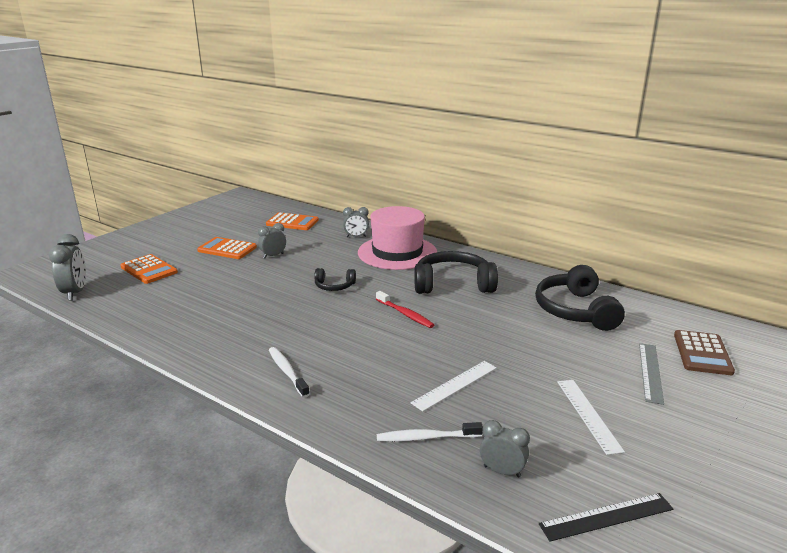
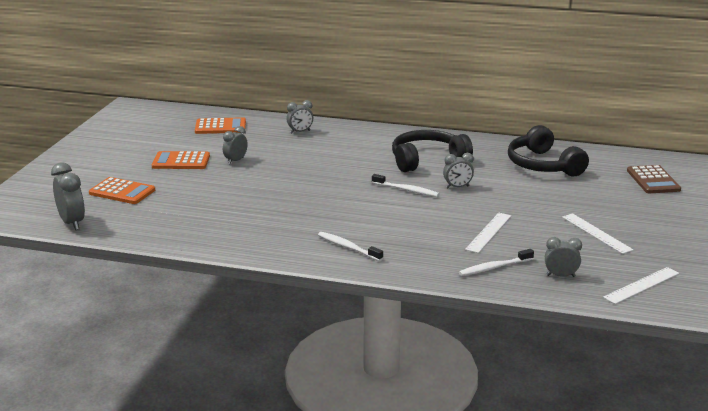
camera: 20 degrees left, 0 degrees up
black headphones [314,268,356,291] -> none
pink hat [358,206,437,270] -> none
red toothbrush [376,291,434,328] -> white toothbrush [372,174,439,197]
black ruler [539,493,673,542] -> white ruler [603,267,679,304]
grey ruler [639,343,664,405] -> none
none -> grey clock [443,153,474,188]

